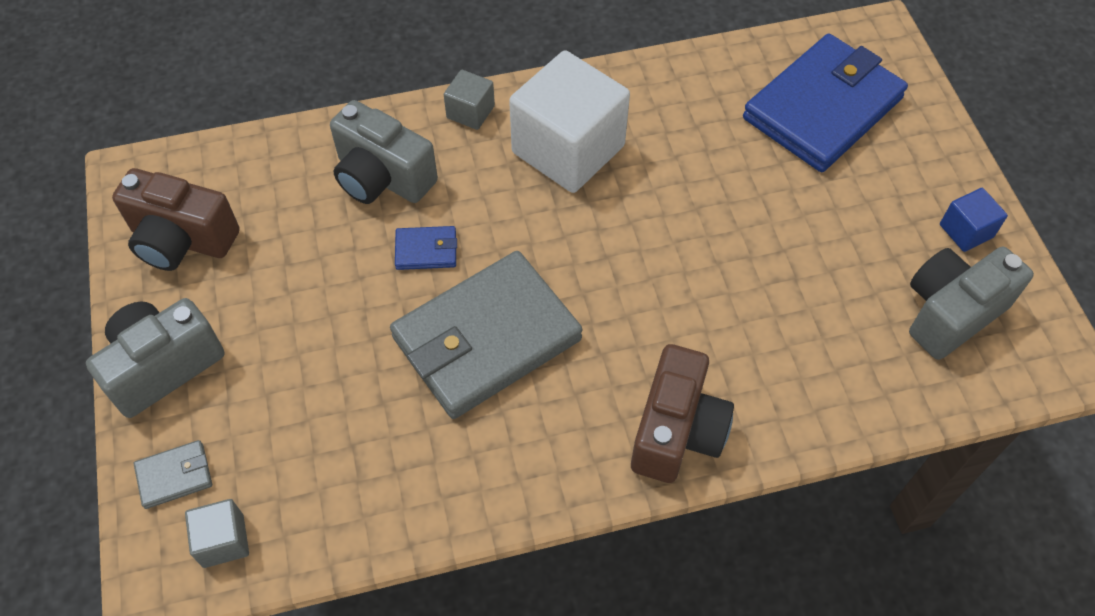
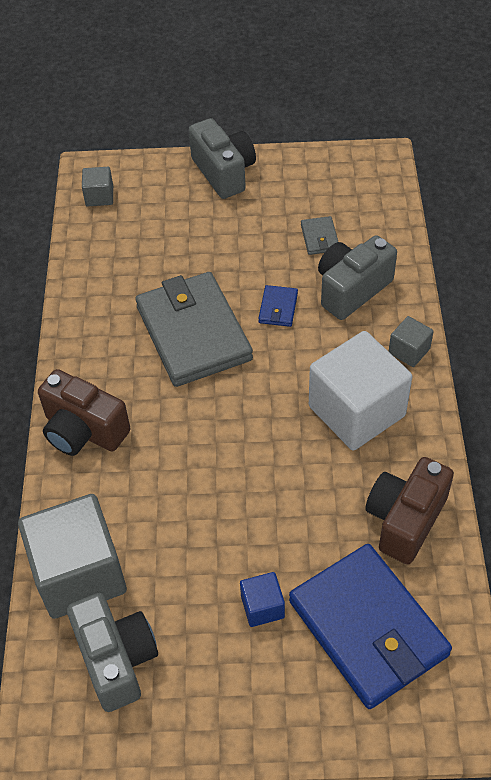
camera: 105 degrees right, 5 degrees down
brown camera [112,168,240,271] -> brown camera moved to [365,457,454,564]
grey wallet [134,440,212,509] -> grey wallet moved to [301,216,338,255]
blue cube [940,188,1008,252] -> blue cube moved to [240,572,285,627]
none -> grey cube [18,494,127,619]

